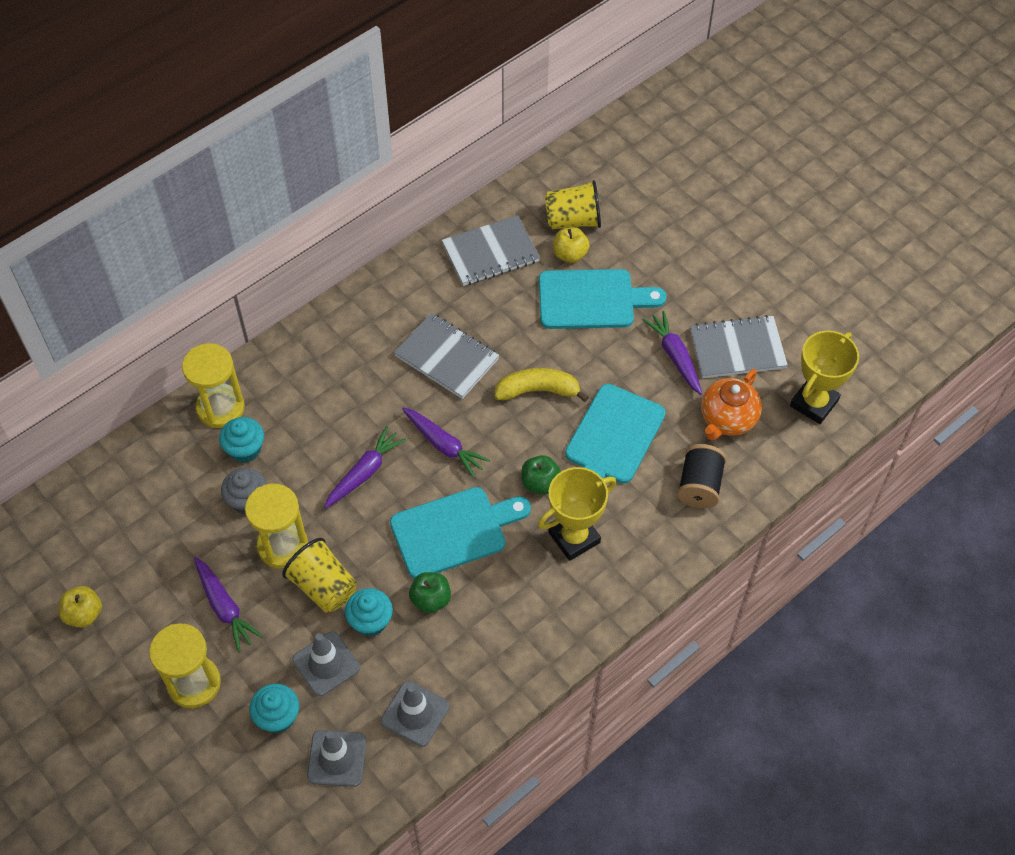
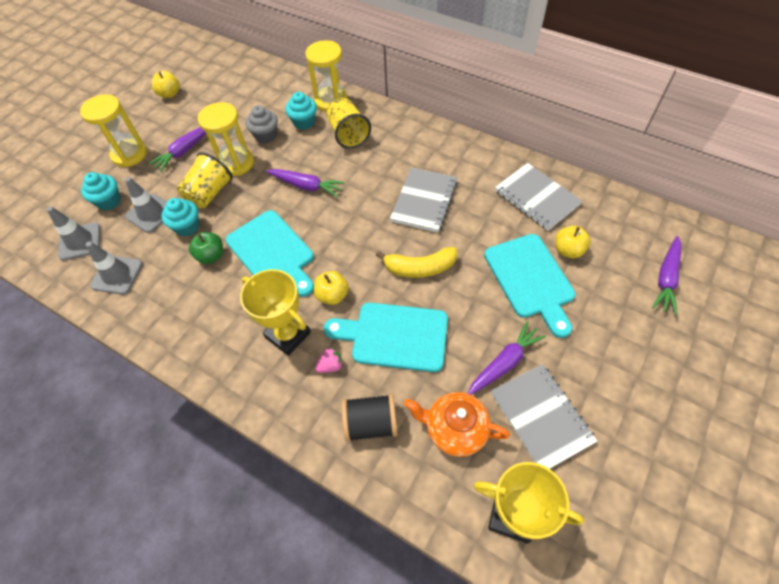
camera: 75 degrees right, 0 degrees up
purple carrot [402,407,491,478] -> purple carrot moved to [652,236,681,315]
yellow banana [494,368,589,402] -> yellow banana turned 105 degrees clockwise [376,247,457,278]
green apple [521,455,561,494] -> yellow apple [314,271,349,305]
yellow cup [545,180,601,229] -> yellow cup moved to [326,98,371,149]
none -> pink strawberry [315,348,343,373]

